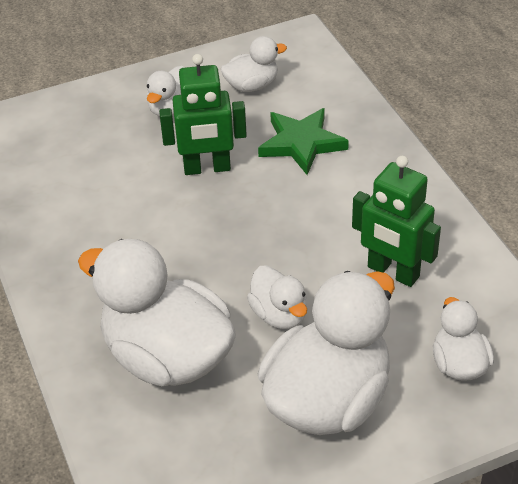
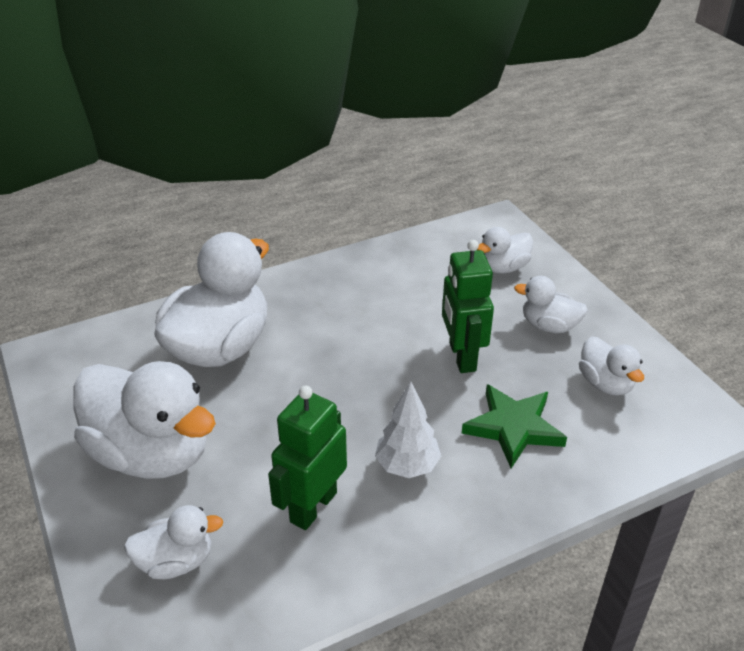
camera: 85 degrees right, 5 degrees down
white duck [247,266,307,329] -> white duck moved to [477,227,533,273]
none -> white tree [375,382,441,478]

